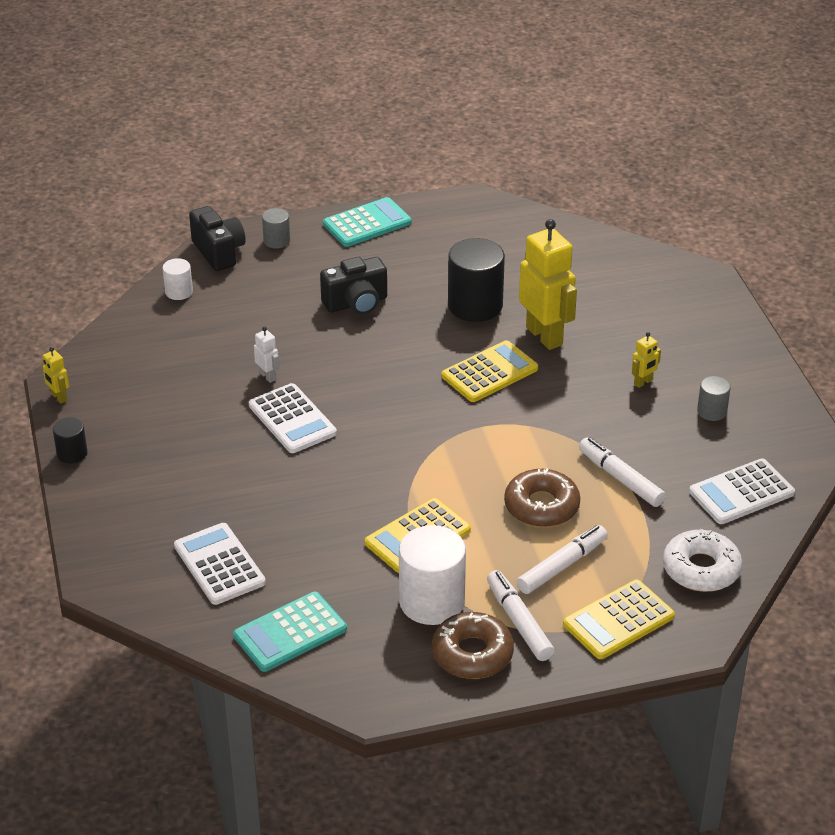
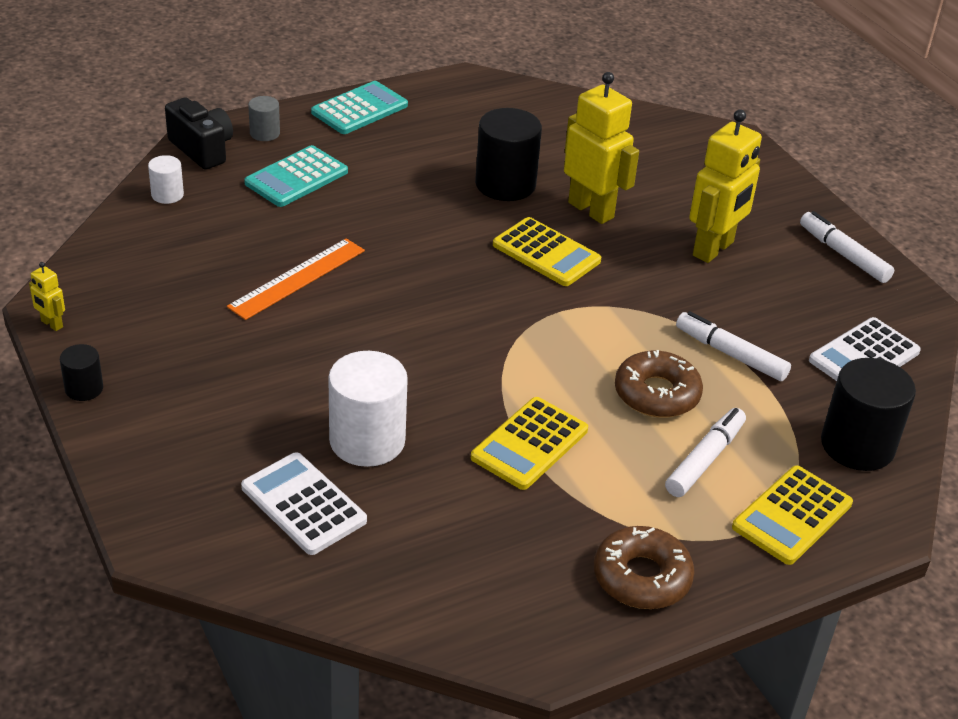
camera: 15 degrees left, 0 degrees up
turquoise calculator [233,592,347,672] -> turquoise calculator moved to [244,145,348,207]
white calculator [249,383,337,453] -> none
white robot [254,327,279,383] -> orange ruler [227,238,365,320]
black camera [320,257,387,315] -> none
white cylinder [399,525,466,625] -> white cylinder moved to [328,351,408,467]
yellow calculator [442,340,538,402] -> yellow calculator turned 90 degrees clockwise [493,217,601,286]
white marker [487,570,554,661] -> white marker moved to [800,211,894,283]
yellow robot [632,332,661,388] -> yellow robot [689,109,762,263], size x2.29
white donut [663,529,742,592] -> black cylinder [821,358,916,471]
grey cylinder [697,376,731,421] -> none

